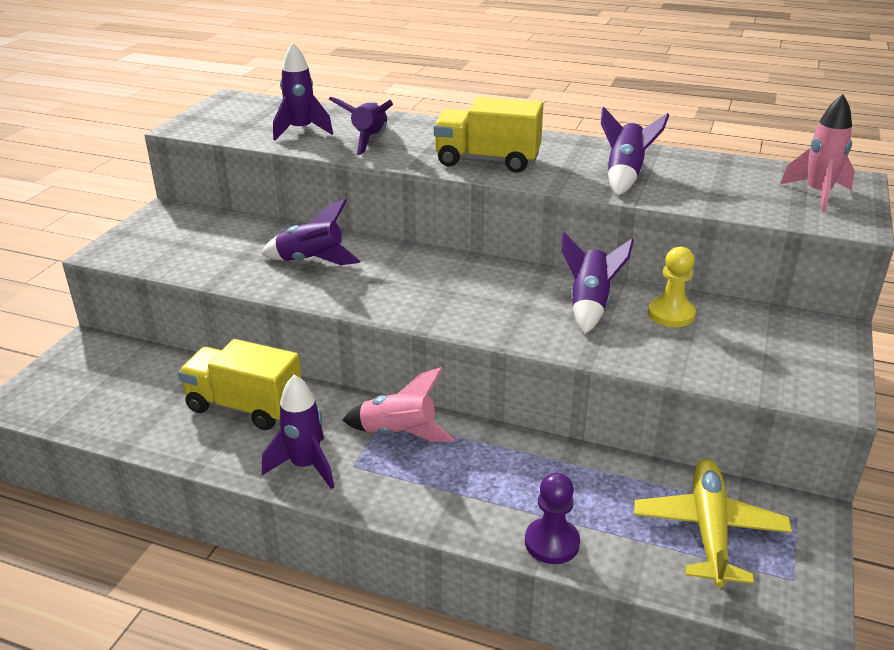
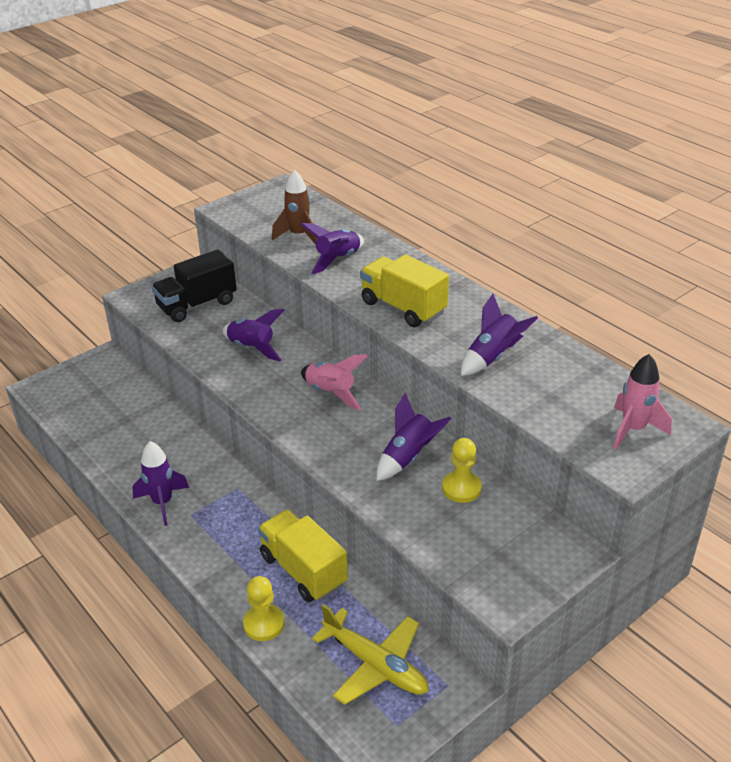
camera: 30 degrees right, 5 degrees up
yellow truck [178,339,302,430] -> yellow truck moved to [258,509,348,602]
purple rocket [273,42,333,141] -> brown rocket [272,169,318,245]
pink rocket [343,367,455,442] -> pink rocket moved to [301,355,368,410]
purple pawn [525,472,580,564] -> yellow pawn [243,576,285,641]
yellow plane [634,459,792,588] -> yellow plane turned 90 degrees clockwise [312,604,429,705]
none -> black truck [151,250,237,322]

